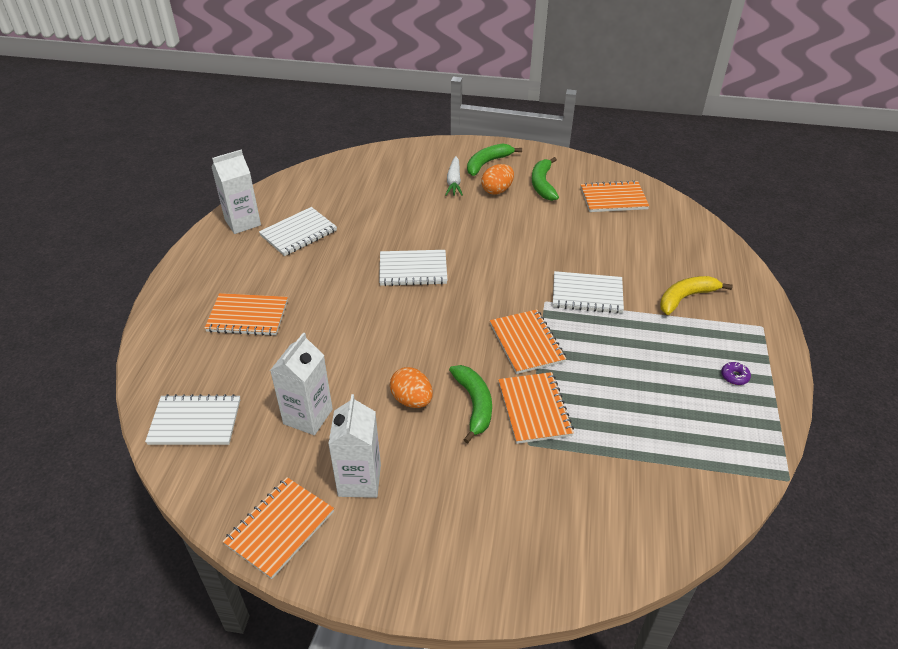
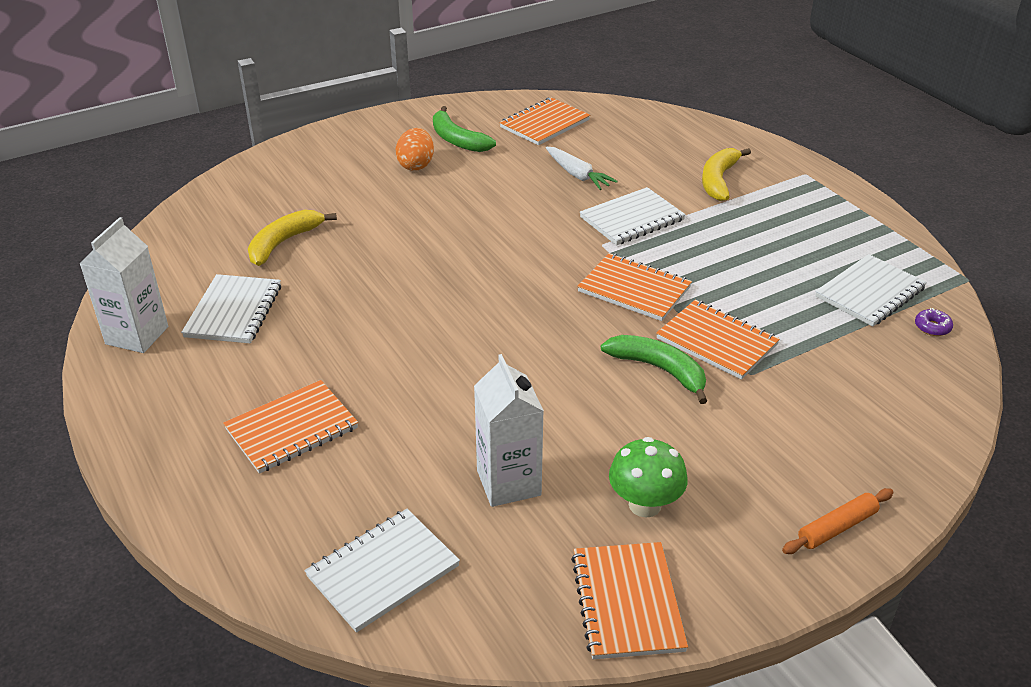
camera: 40 degrees left, 5 degrees down
white carton [328,394,381,498] -> green mushroom [609,437,688,518]
white notebook [379,250,448,286] -> white notebook moved to [815,254,927,327]
orange egg [390,367,433,408] -> none
white carrot [445,156,463,196] -> white carrot moved to [546,147,618,190]
green banana [467,144,522,176] -> none
purple donut [721,362,751,385] -> purple donut moved to [915,308,953,336]
none -> yellow banana [248,210,337,266]
none -> orange rolling pin [782,488,894,554]

